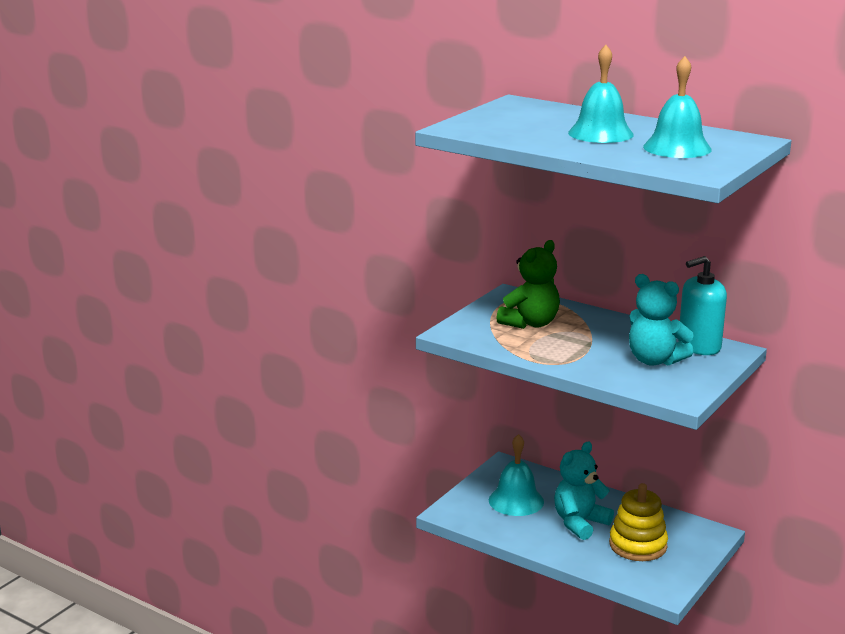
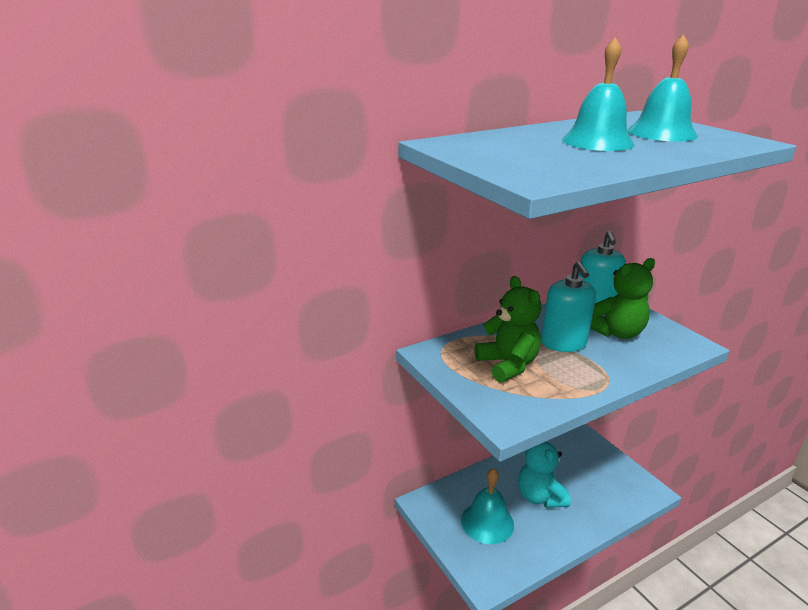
camera: 65 degrees left, 5 degrees up
yellow stacking toy [609,483,668,561] -> none
turquoise teddy bear [629,274,694,366] -> green teddy bear [590,258,655,339]
none -> turquoise soap dispenser [541,261,596,352]

